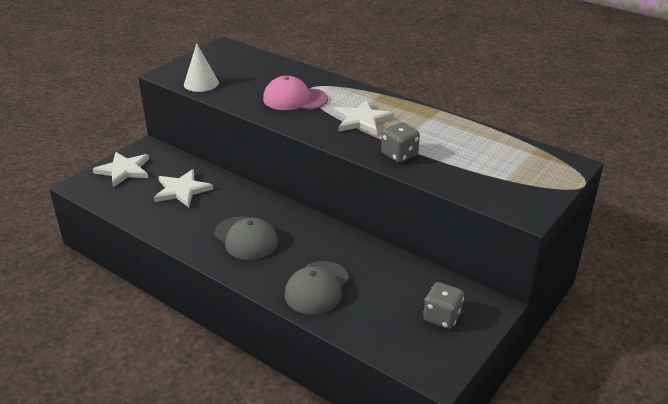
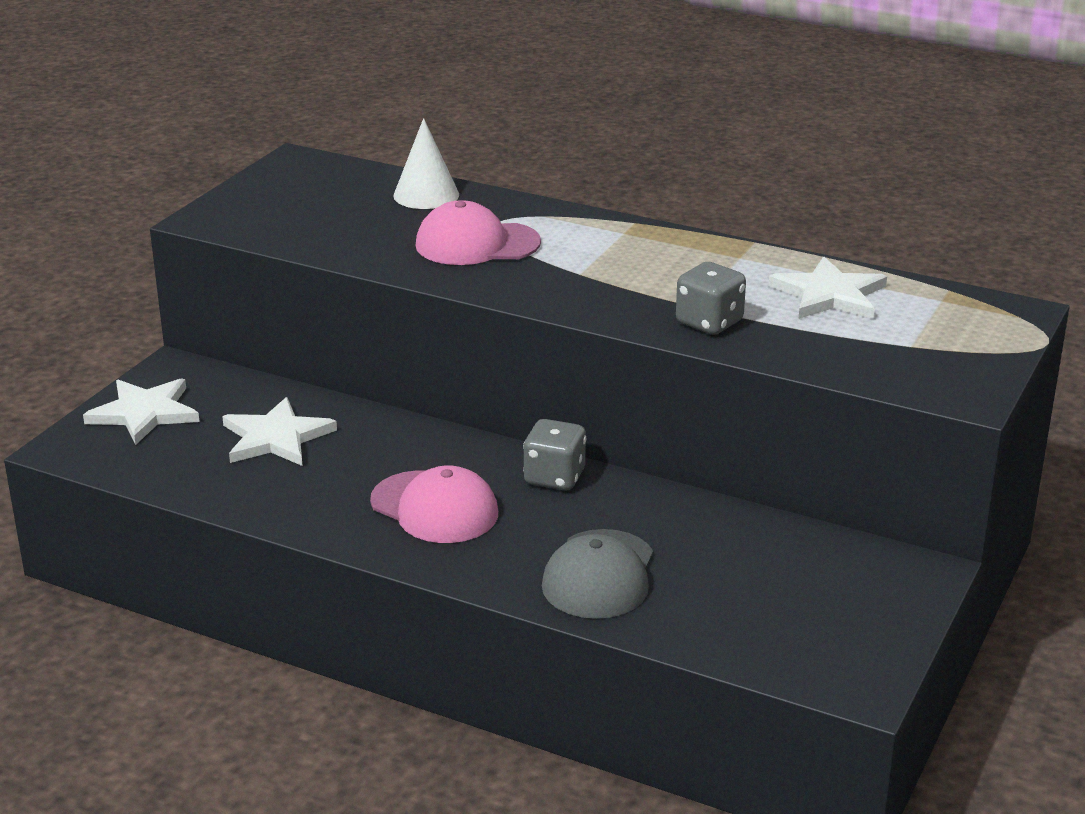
camera: 10 degrees left, 5 degrees down
white cone [184,43,219,92] -> white cone moved to [393,118,459,209]
grey cap [214,217,278,260] -> pink cap [370,465,498,543]
white star [334,100,394,135] -> white star moved to [768,257,887,319]
grey dice [423,282,464,329] -> grey dice moved to [523,419,587,490]

